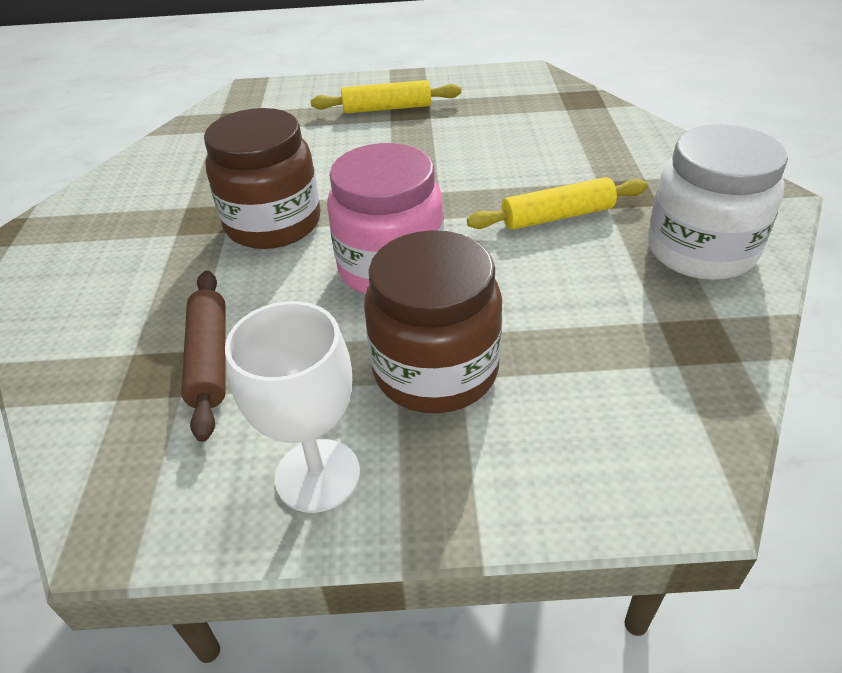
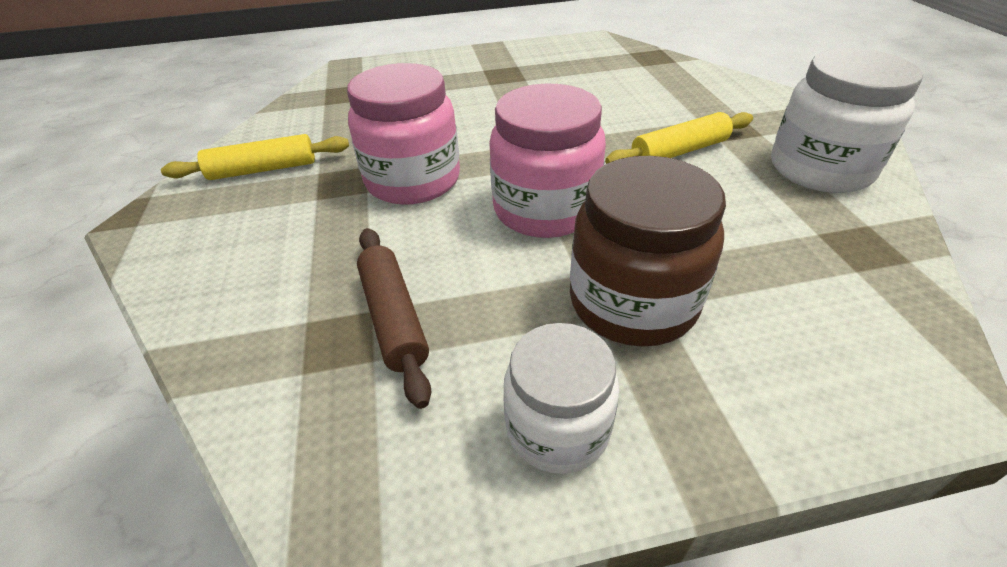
camera: 10 degrees left, 0 degrees up
brown jar [204,108,321,249] -> pink jar [347,63,460,205]
white goblet [225,301,360,513] -> white jar [503,323,619,474]
yellow rolling pin [311,80,461,113] -> yellow rolling pin moved to [161,134,349,180]

